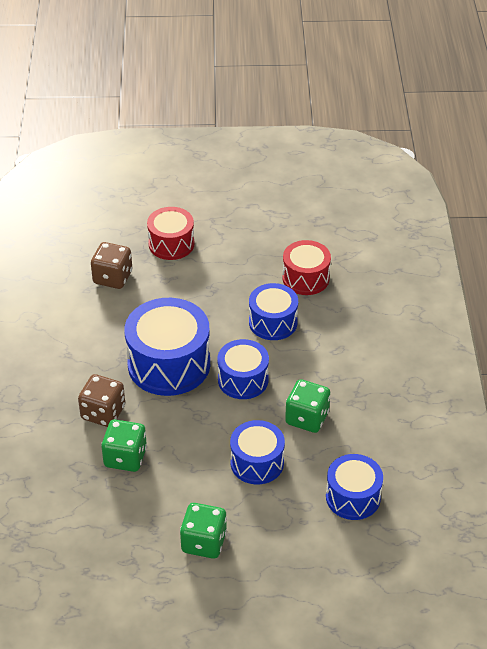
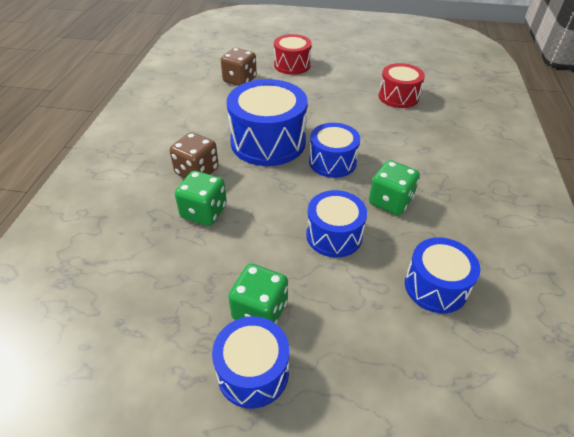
camera: 10 degrees right, 0 degrees up
blue drum [249,283,298,340] -> blue drum moved to [212,317,289,408]

